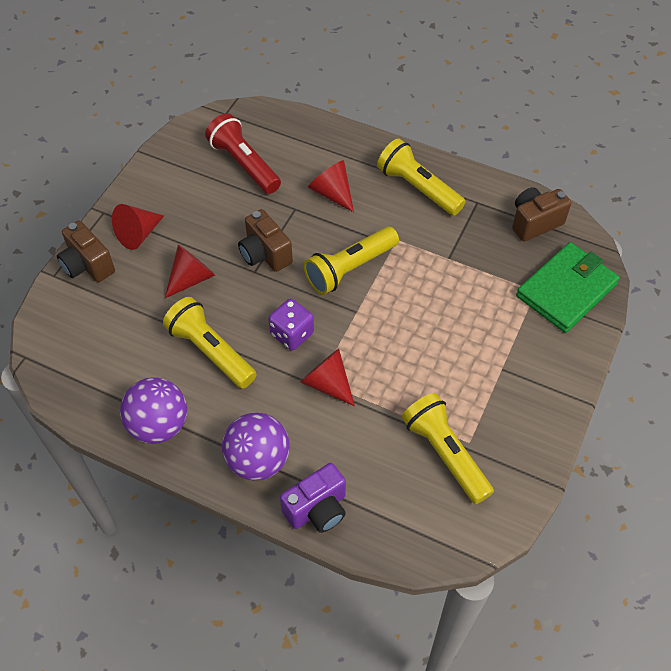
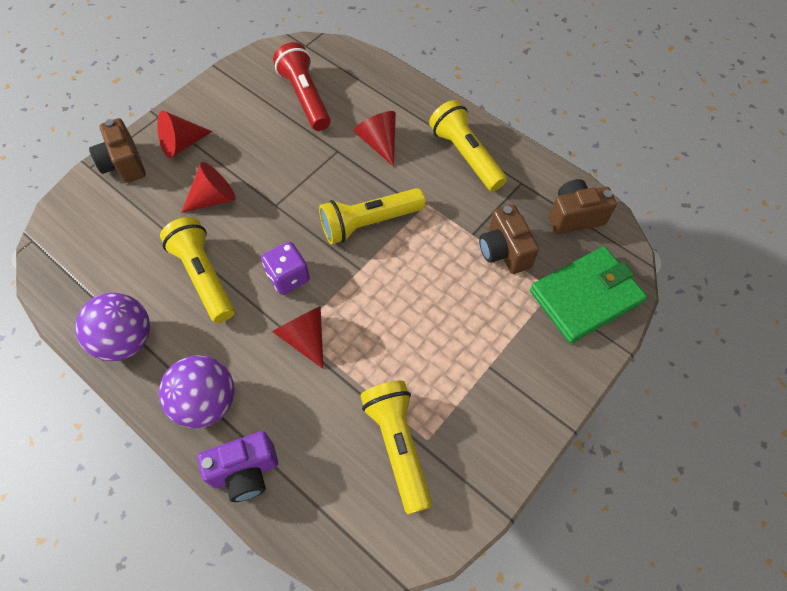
camera: 15 degrees right, 5 degrees up
brown camera [238,209,293,272] -> brown camera moved to [479,204,539,274]

